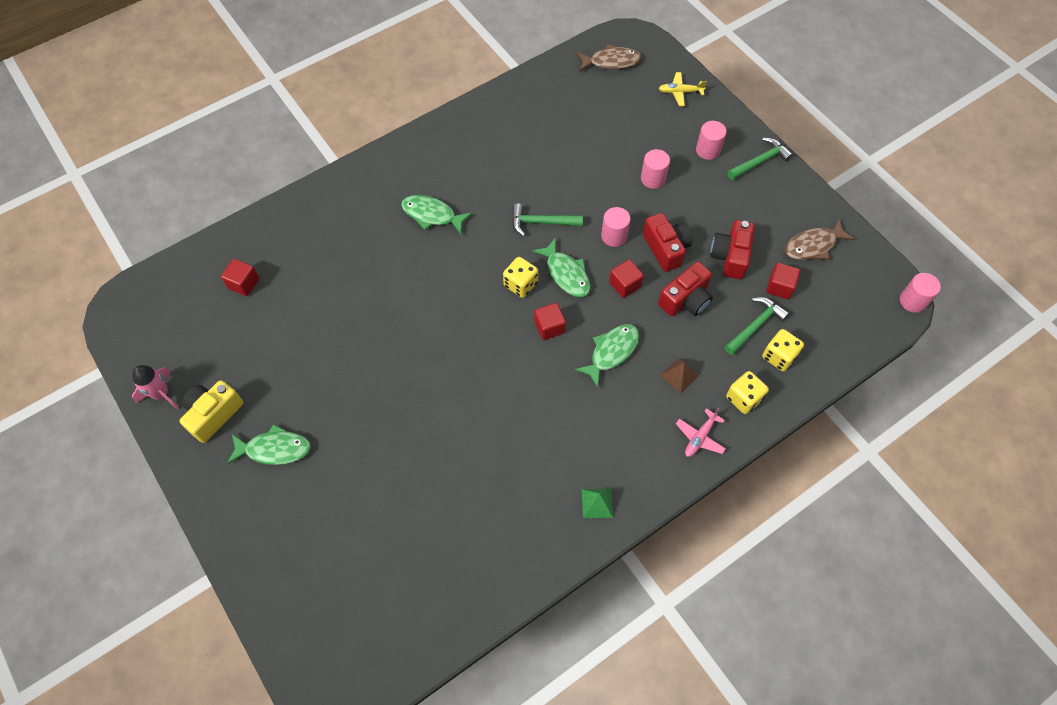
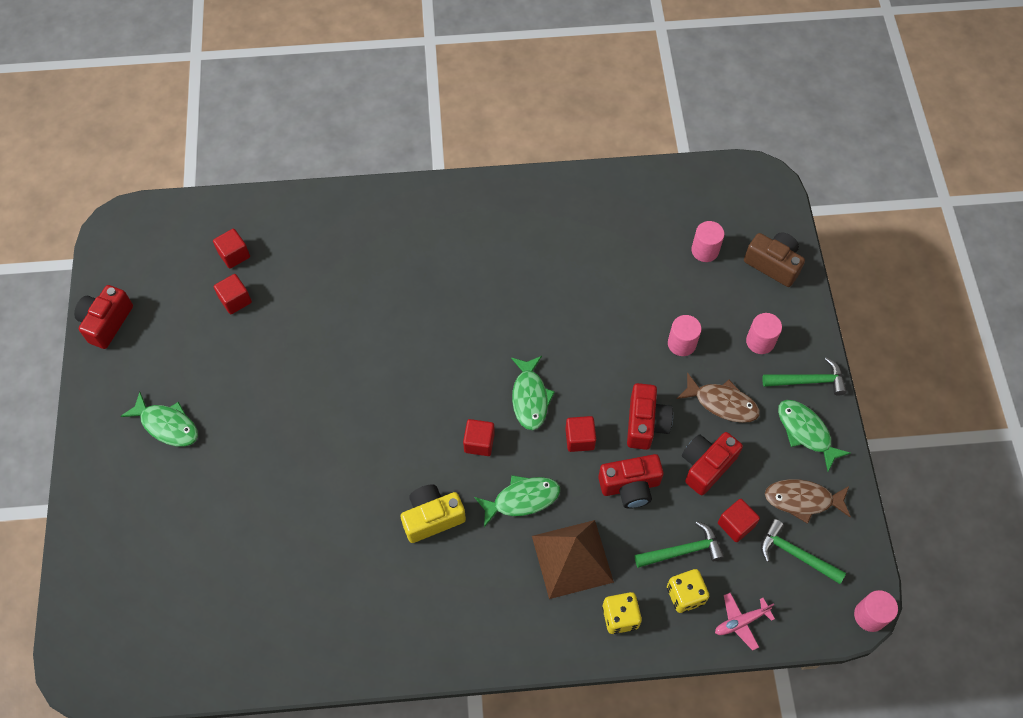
camera: 30 degrees right, 0 degrees up
pink rocket [132,365,179,410] -> red camera [74,285,133,349]
yellow camera [180,380,243,443] -> yellow camera moved to [400,484,466,543]
green fish [401,195,472,234] -> green fish moved to [778,400,851,471]
yellow dice [503,257,538,298] -> none
green hammer [512,204,583,236] -> green hammer moved to [761,519,846,584]
brown fish [576,44,642,71] -> brown fish moved to [677,373,760,423]
green pyramid [582,489,613,518] -> none
pink cylinder [601,207,631,247] -> pink cylinder moved to [691,221,725,262]
yellow plane [658,72,707,106] -> brown camera [744,232,805,287]
brown pyramid [660,358,699,393] -> brown pyramid [532,520,614,599], size x2.14
pink plane [676,408,726,457] -> pink plane moved to [715,593,775,651]
none -> red cube [214,274,252,314]

